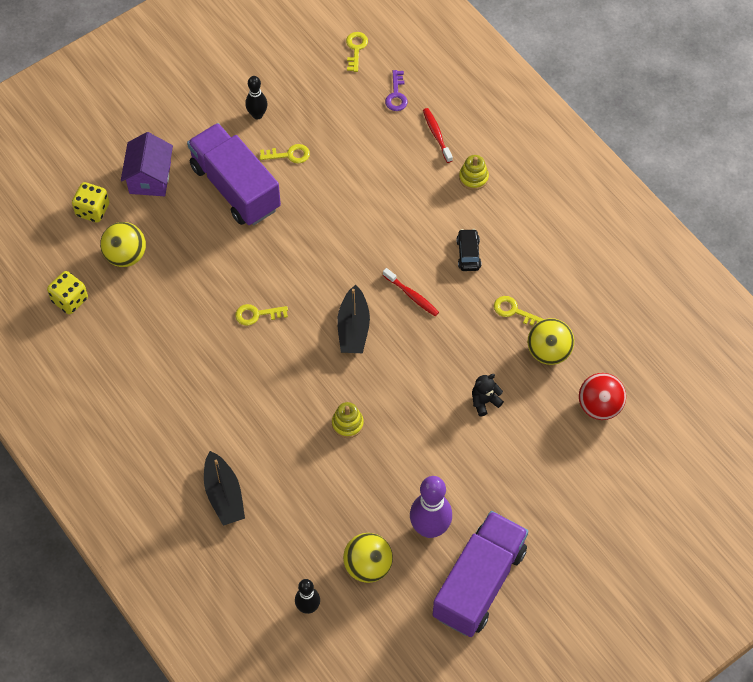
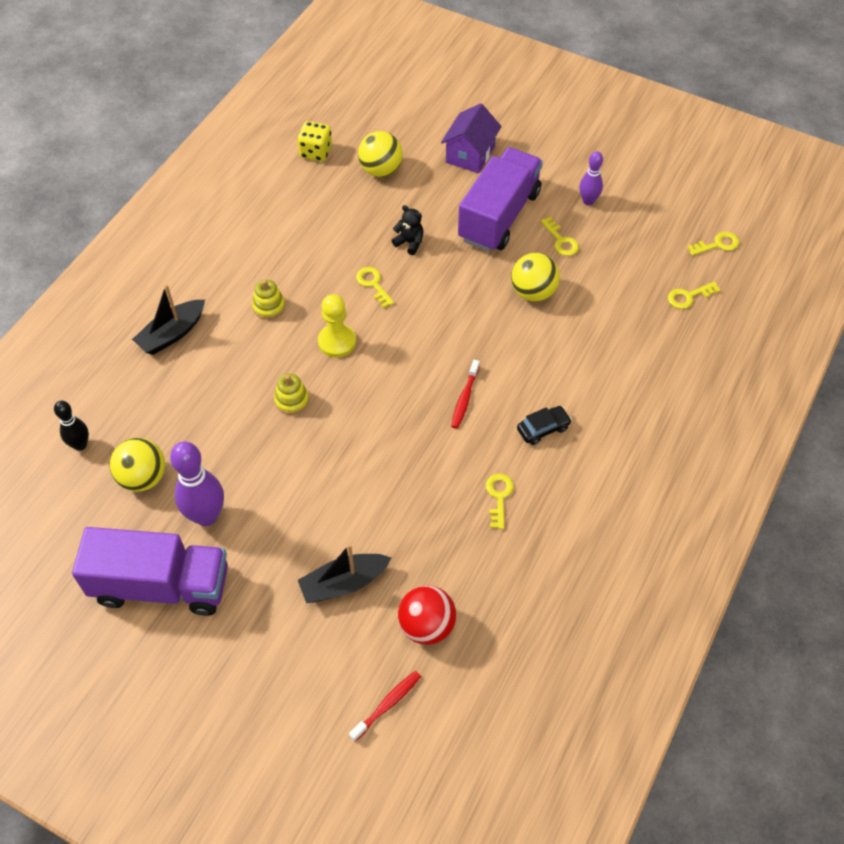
camera: 65 degrees right, 5 degrees down
yellow dice [72,182,109,223] -> none
purple house [121,132,173,196] -> purple house turned 45 degrees counterclockwise [441,103,502,173]
black bowling pin [246,76,267,120] -> purple bowling pin [579,151,603,205]
black boat [337,285,370,353] -> black boat moved to [298,544,391,603]
purple key [385,70,408,111] -> yellow key [668,281,720,309]
red toothbrush [423,108,453,163] -> red toothbrush moved to [349,671,421,741]
yellow stacking toy [459,155,489,190] -> yellow stacking toy moved to [252,279,285,320]
black teddy bear [472,374,504,416] -> black teddy bear moved to [392,205,424,255]
yellow ball [528,318,574,365] -> yellow ball moved to [511,253,560,301]
none -> yellow pawn [318,294,356,358]

